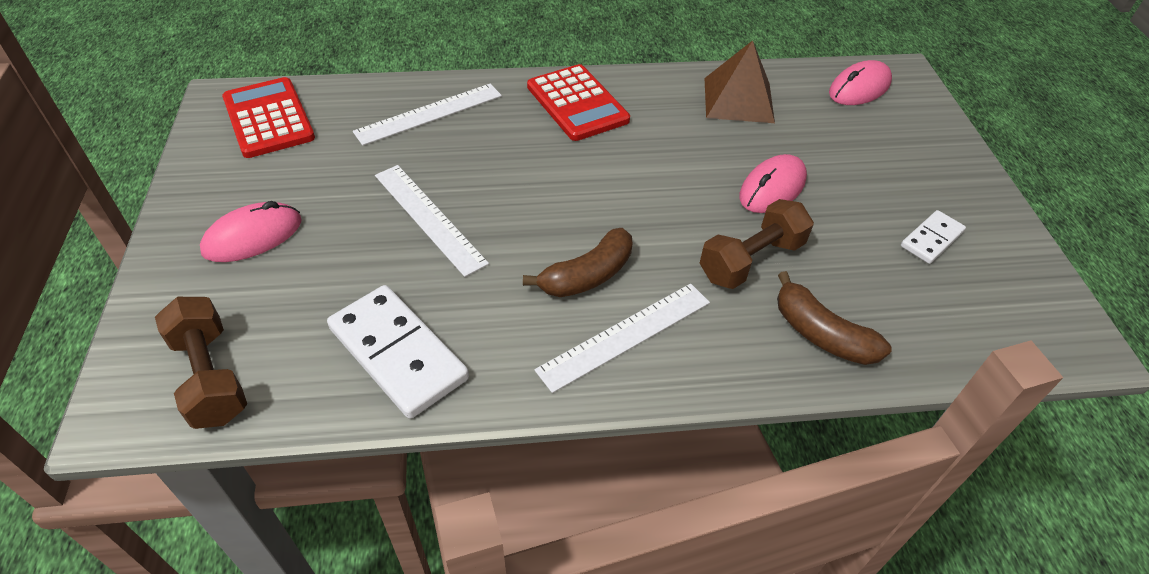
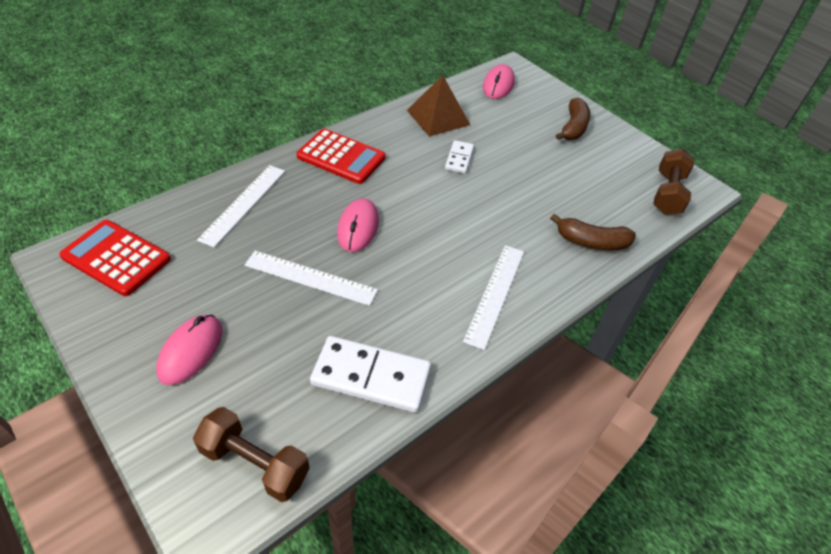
camera: 35 degrees left, 0 degrees up
brown banana [523,228,633,297] -> brown banana moved to [556,98,590,140]
brown dumbbell [700,199,814,289] -> brown dumbbell moved to [654,149,694,215]
pink mouse [739,154,807,213] -> pink mouse moved to [337,199,379,252]
white domino [901,210,966,264] -> white domino moved to [445,140,474,174]

